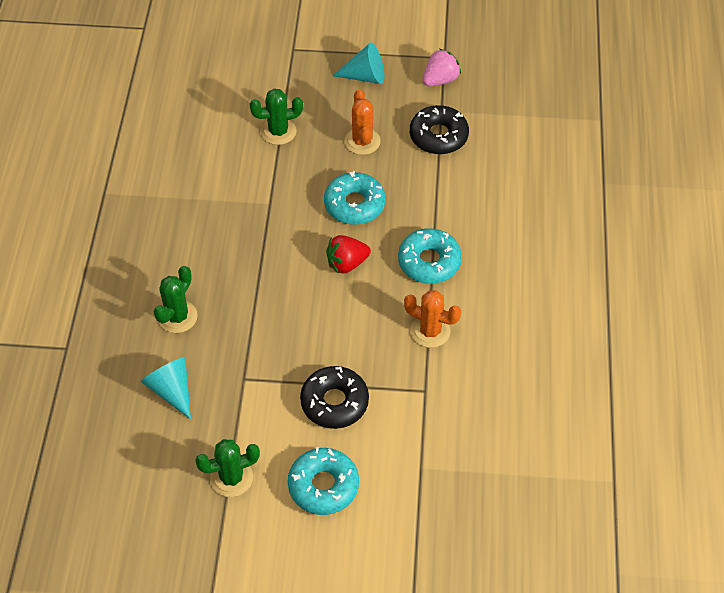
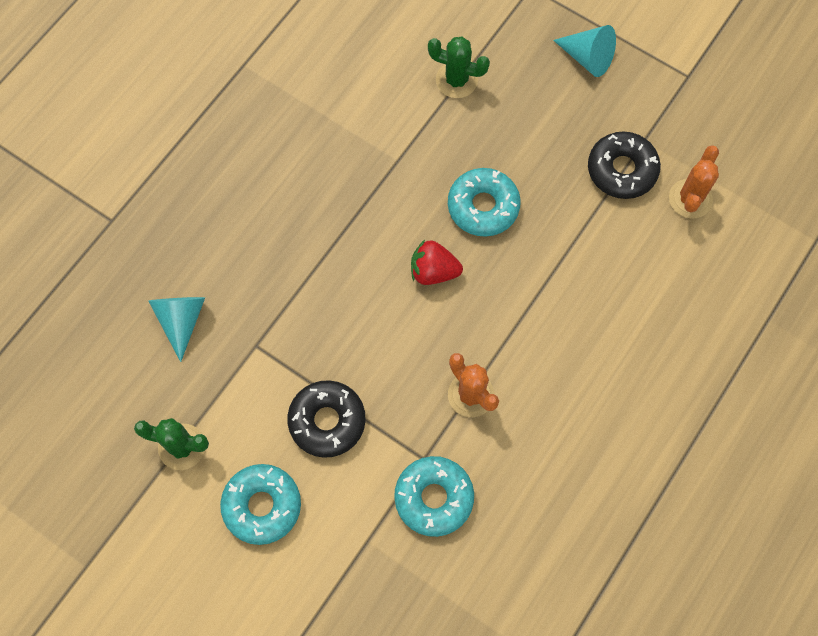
camera: 30 degrees right, 15 degrees up
green cactus [153,266,198,333] -> none
orange cactus [345,89,381,155] -> orange cactus moved to [669,145,719,218]
turquoise donut [398,228,462,284] -> turquoise donut moved to [394,456,474,537]
pink strawberry [423,49,461,86] -> none

